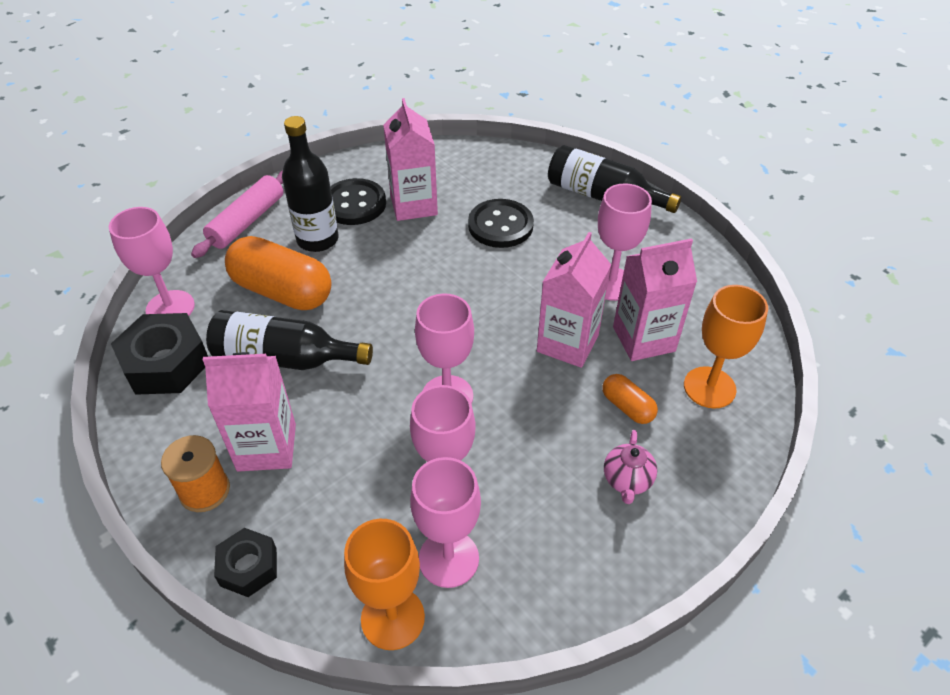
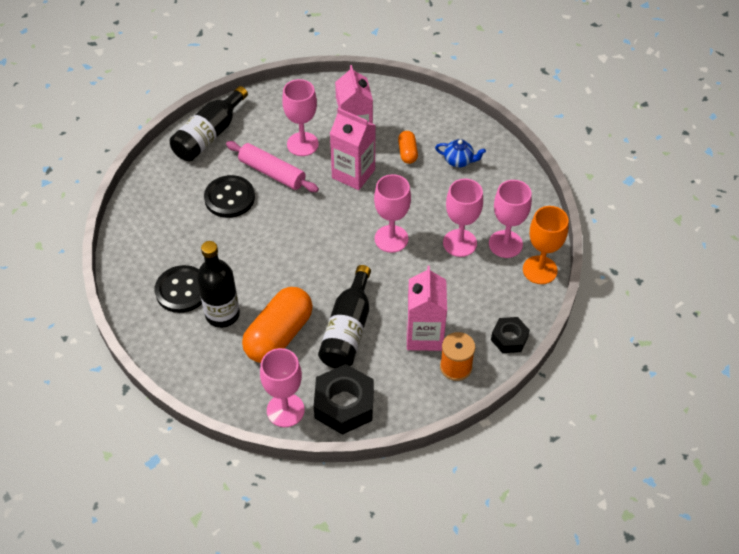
camera: 85 degrees left, 5 degrees up
pink rolling pin [191,170,283,258] -> pink rolling pin moved to [226,141,319,192]
pink carton [383,98,438,221] -> none
orange capsule [603,374,658,424] -> orange capsule turned 60 degrees counterclockwise [398,131,418,164]
pink teapot [604,430,657,504] -> blue teapot [435,139,486,167]
orange goblet [684,285,768,408] -> none

